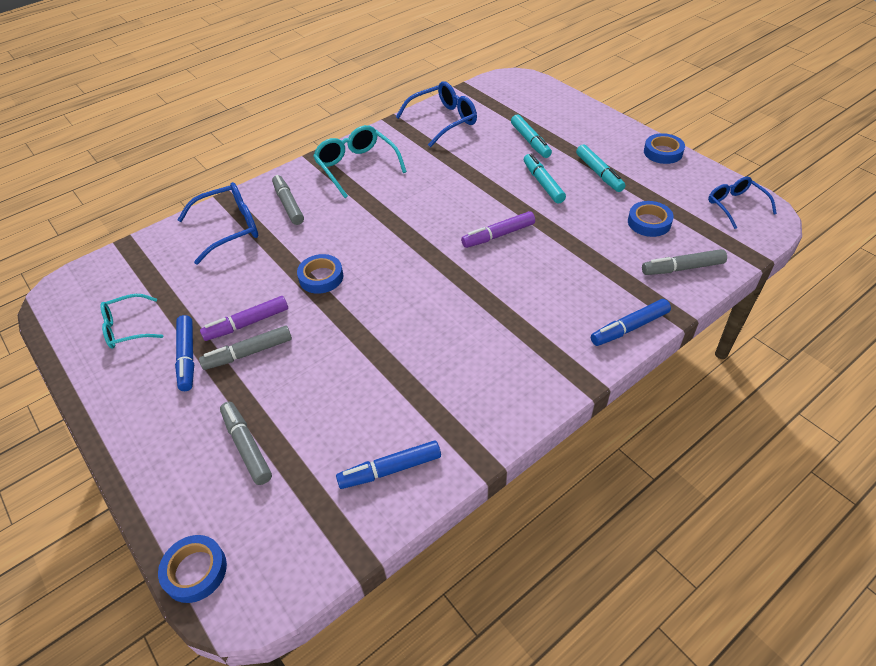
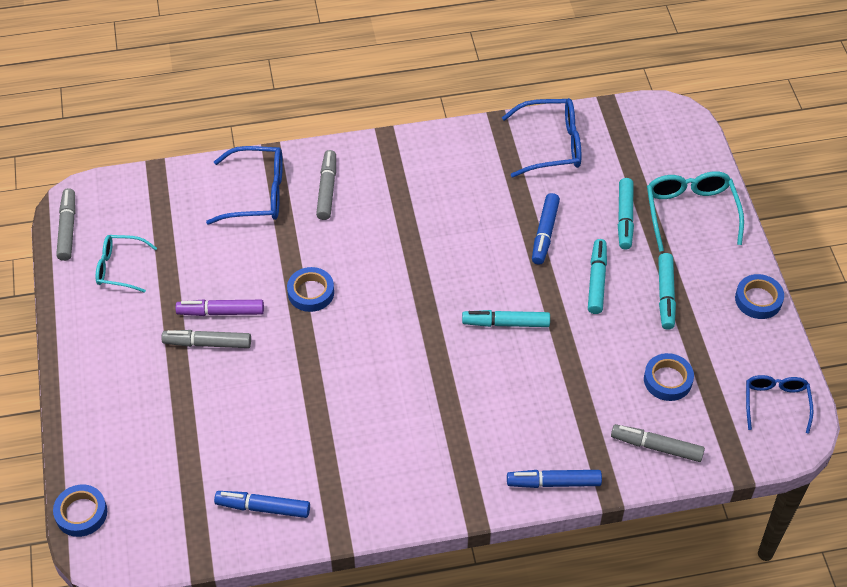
camera: 25 degrees right, 5 degrees up
blue marker [175,315,194,391] -> blue marker moved to [532,193,560,265]
grey marker [220,402,272,485] -> grey marker moved to [56,188,76,261]
turquoise glasses [313,125,407,198] -> turquoise glasses moved to [647,171,744,252]
purple marker [461,211,535,248] -> turquoise marker [462,310,550,327]

